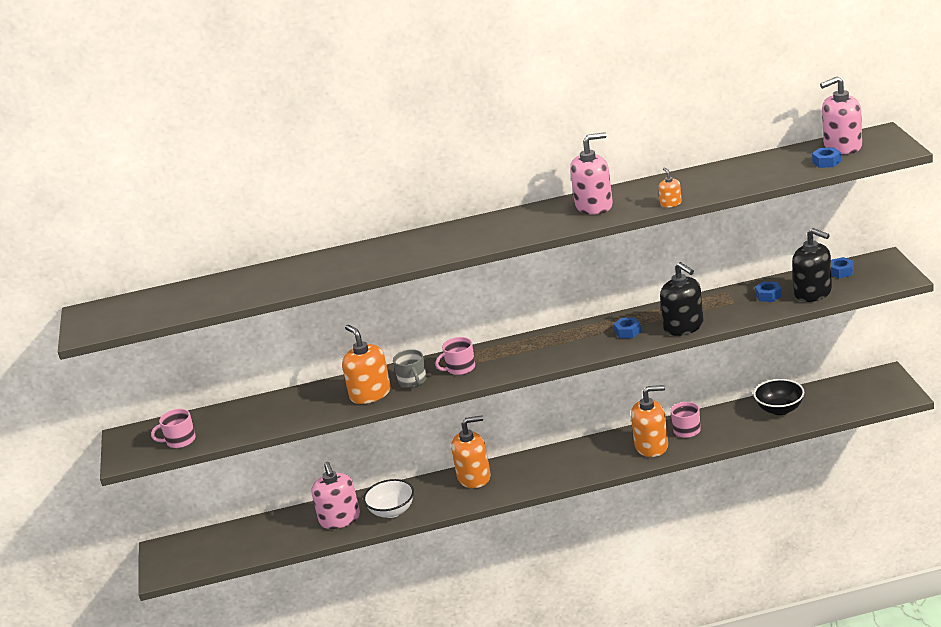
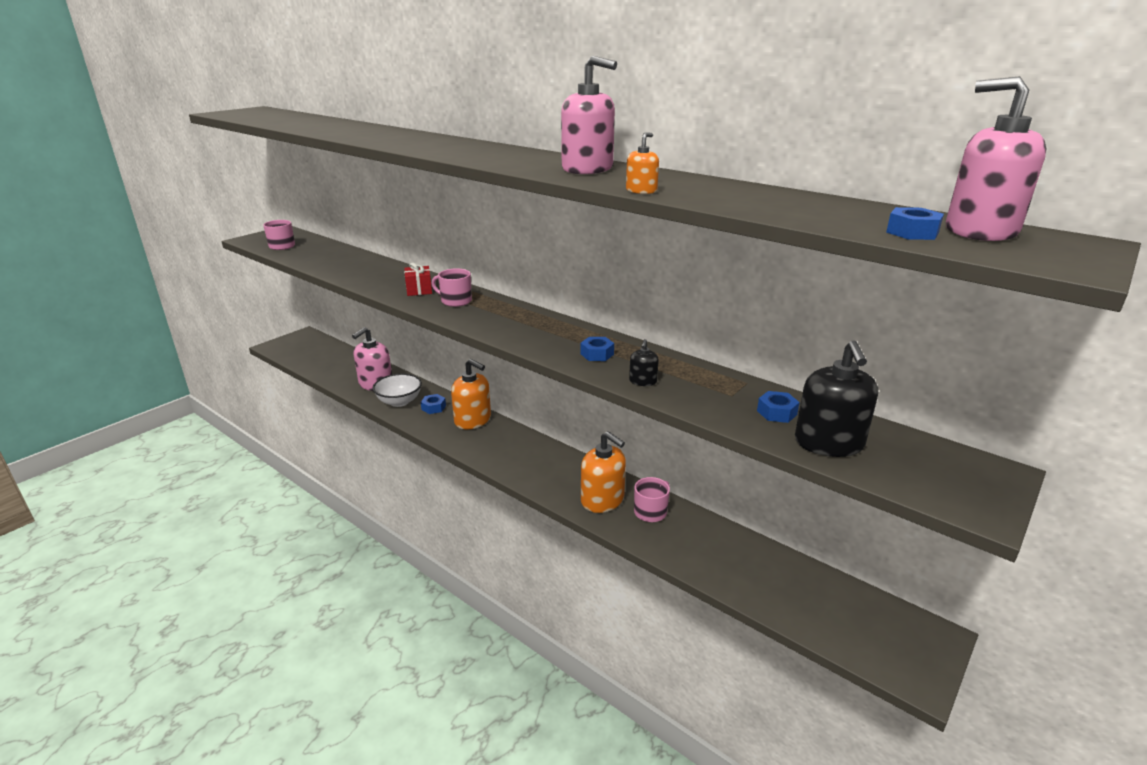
camera: 45 degrees right, 0 degrees up
orange soap dispenser [342,325,391,404] -> none
grey mug [393,349,427,388] -> red gift [404,263,432,296]
black soap dispenser [660,262,704,336] -> black soap dispenser [629,339,659,386], size x0.48
black bowl [754,379,804,415] -> none
blue nut [831,257,854,278] -> blue nut moved to [421,394,446,414]

